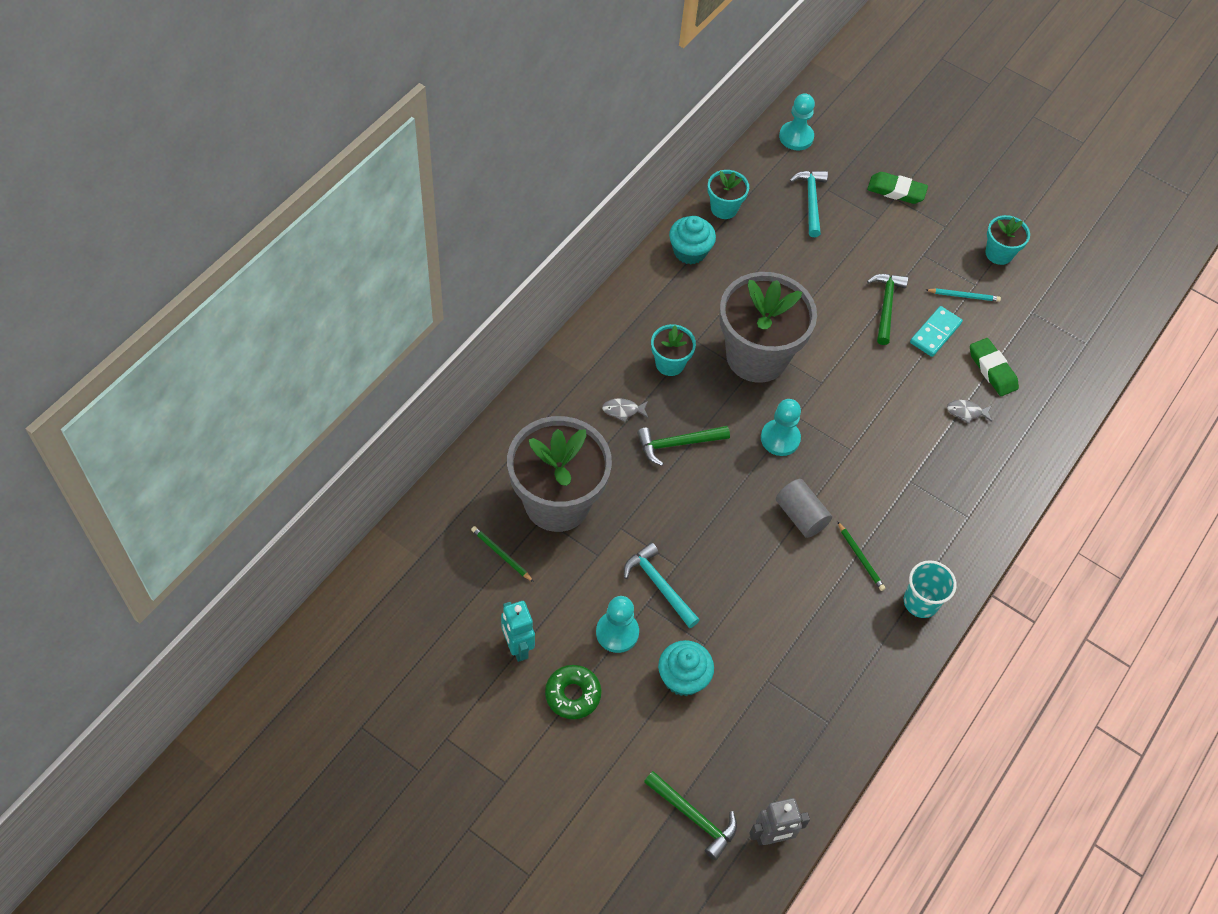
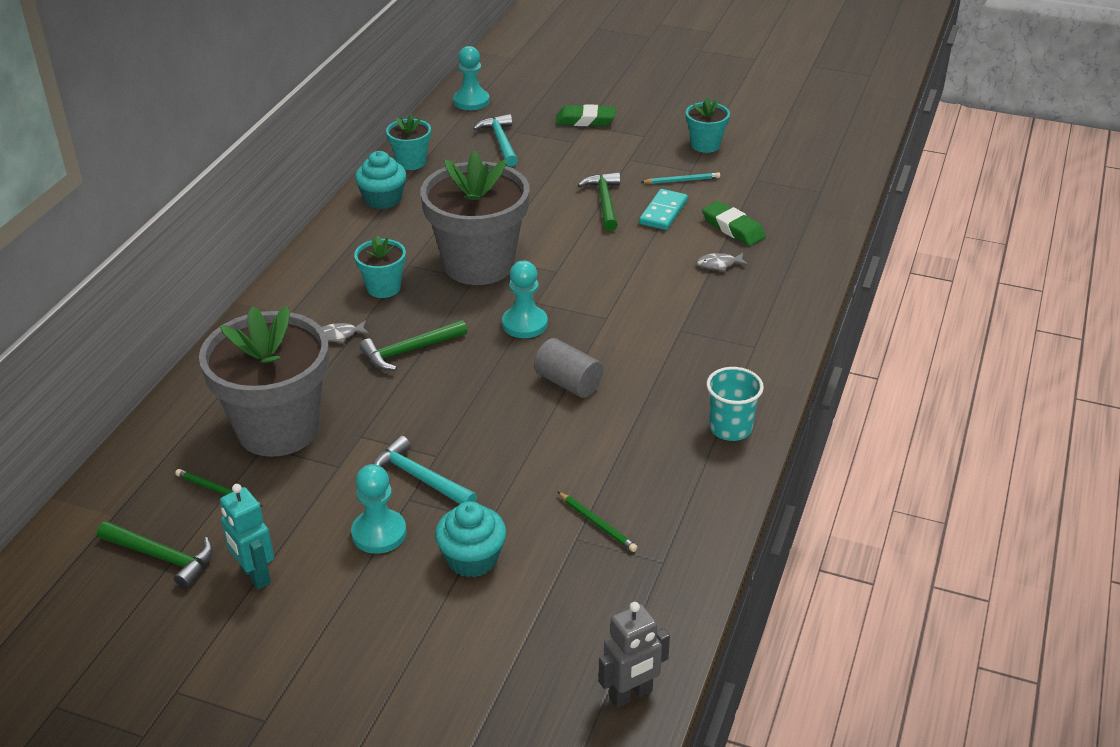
camera: 10 degrees left, 20 degrees down
green donut [545,665,601,719] -> none
green hammer [644,771,737,860] -> green hammer moved to [97,521,213,589]
green pencil [837,521,885,591] -> green pencil moved to [557,491,638,552]

